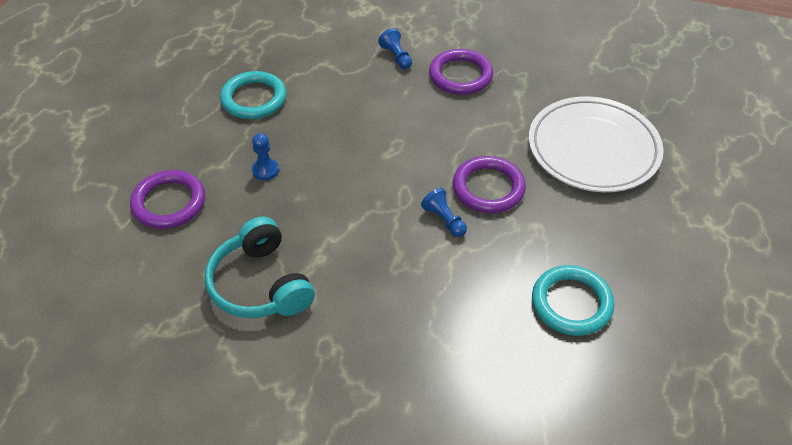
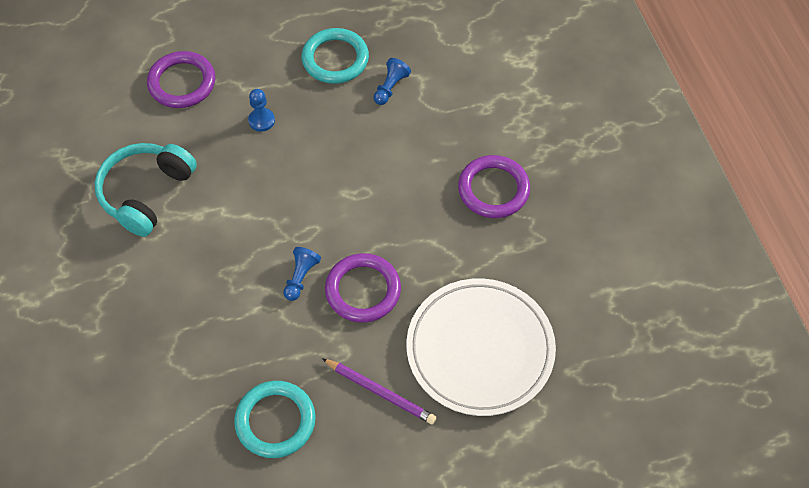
camera: 55 degrees right, 10 degrees up
blue pawn [378,28,412,69] -> blue pawn moved to [374,58,411,105]
none -> purple pencil [322,358,437,425]

